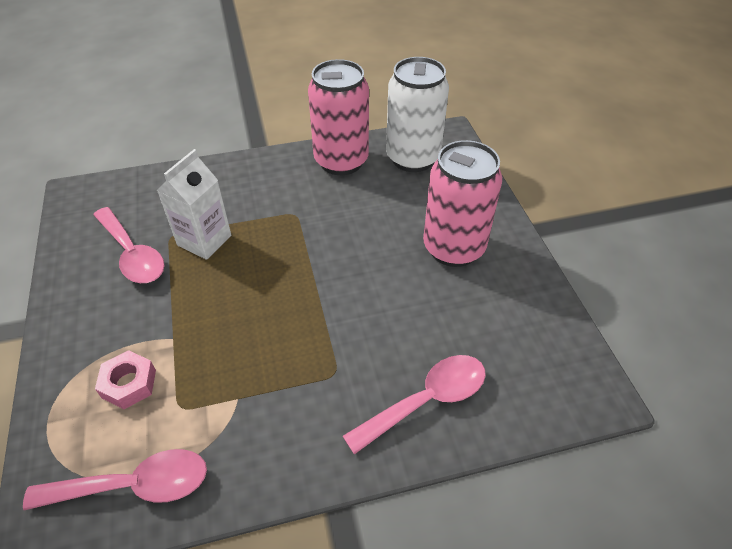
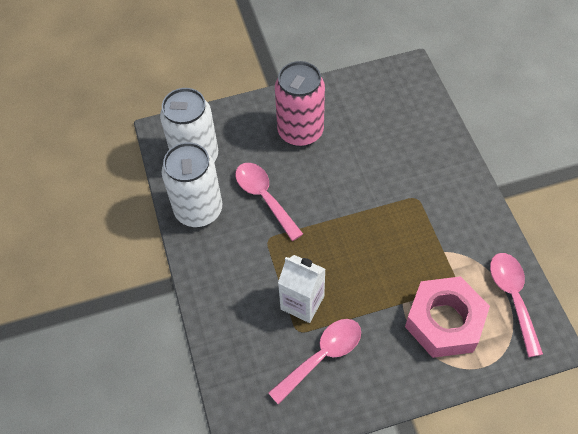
camera: 90 degrees left, 10 degrees up
pink nut [95,350,156,409] -> pink nut [405,276,490,358], size x2.03
pink can [308,59,369,175] -> white can [162,142,222,227]
pink spoon [343,355,486,455] -> pink spoon moved to [235,163,303,241]

